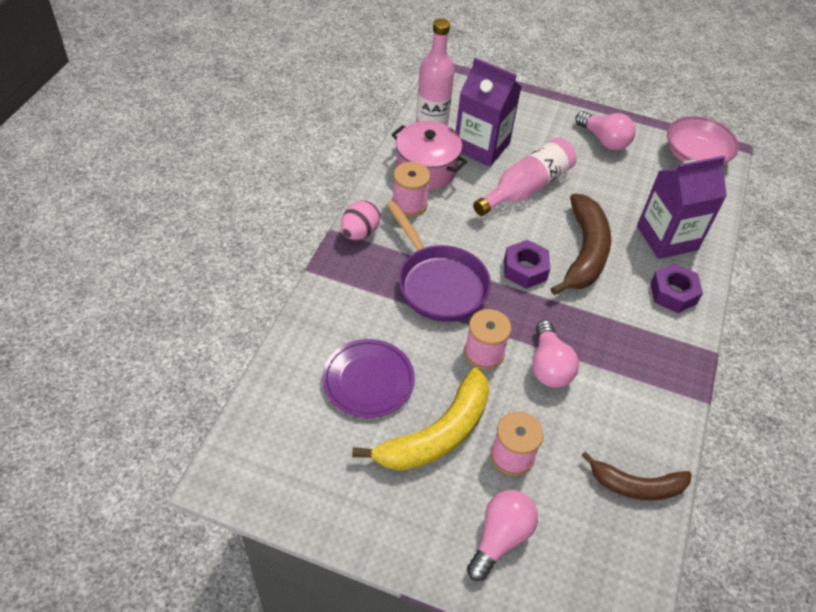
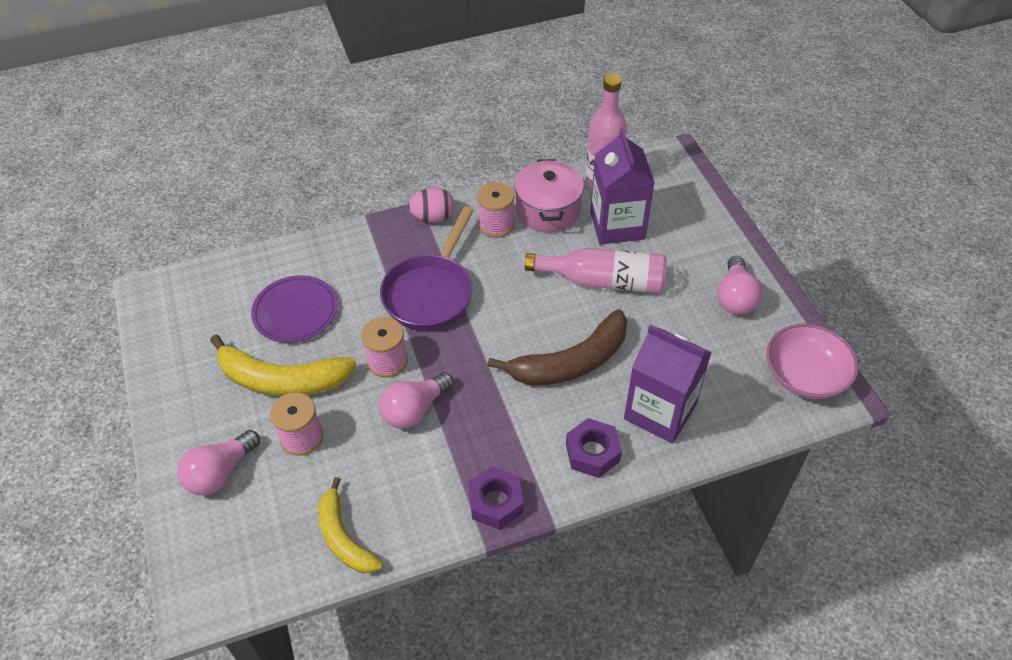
camera: 55 degrees right, 0 degrees up
pink light bulb [467,490,538,581] -> pink light bulb turned 135 degrees clockwise [177,430,260,495]
purple nut [504,240,550,289] -> purple nut moved to [468,466,523,530]
brown banana [581,451,692,501] -> yellow banana [318,477,383,573]

